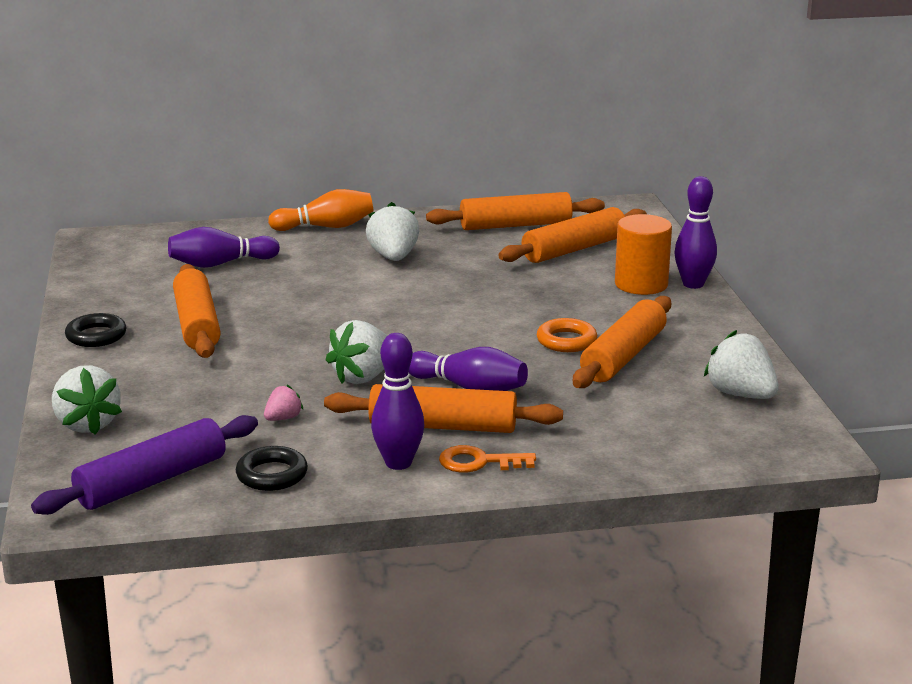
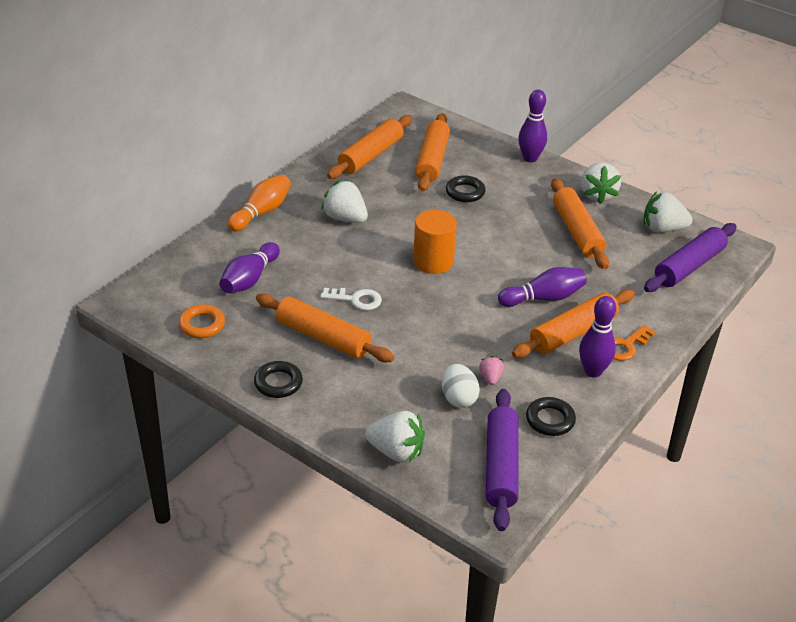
camera: 45 degrees left, 15 degrees up
white strawberry [326,320,388,384] -> white strawberry moved to [581,162,621,204]
orange ring [537,318,597,352] -> orange ring moved to [178,304,225,338]
orange cylinder [615,214,672,295] -> orange cylinder moved to [413,210,457,274]
none -> white key [320,288,382,310]
none -> white egg [442,364,480,408]
none -> black ring [446,175,485,202]
none -> purple rolling pin [644,223,737,292]

